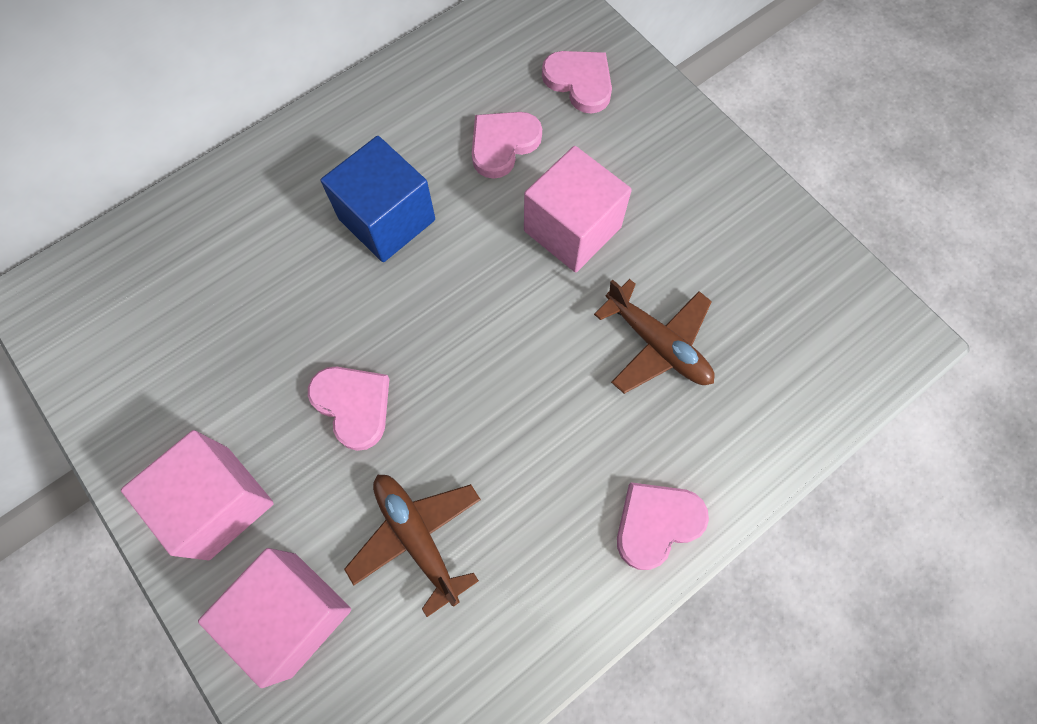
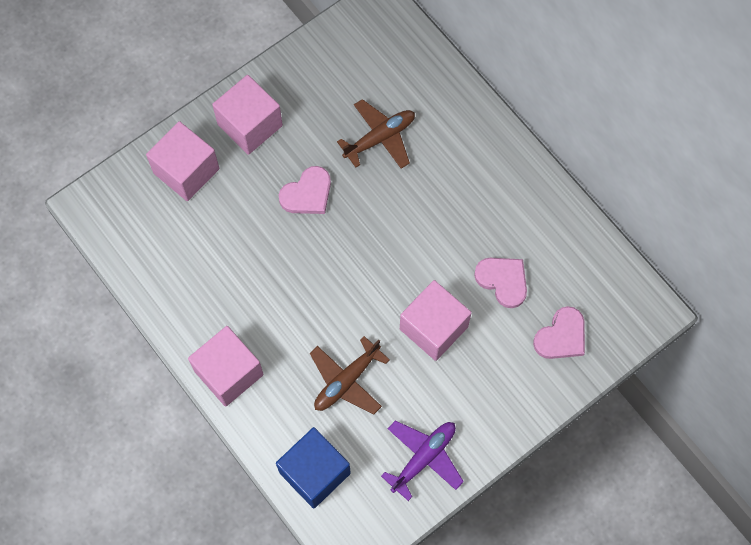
camera: 90 degrees right, 0 degrees up
blue cube [321,136,435,262] -> blue cube moved to [276,427,351,509]
brown plane [344,475,481,617] -> brown plane moved to [337,99,415,169]
pink heart [617,482,709,570] -> pink cube [188,326,264,407]
none -> purple plane [381,421,464,501]

